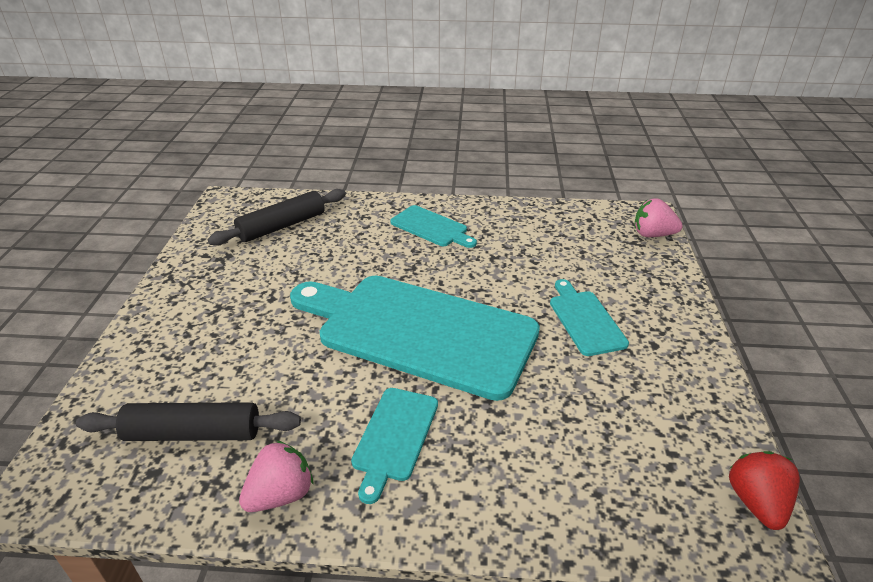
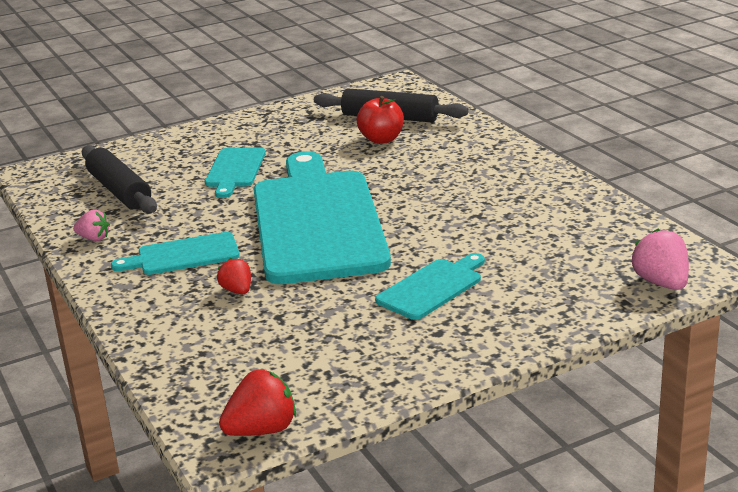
camera: 60 degrees right, 10 degrees down
pink strawberry [239,440,313,512] -> pink strawberry [73,210,110,241], size x0.64
turquoise cutting board [390,205,477,248] -> turquoise cutting board moved to [205,147,266,198]
none -> red strawberry [217,258,251,294]
none -> red apple [357,96,404,144]

